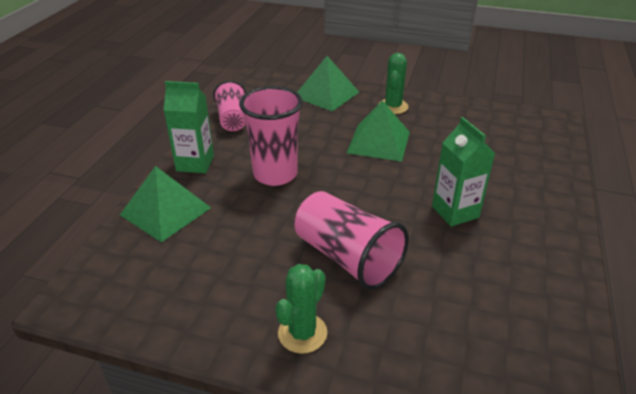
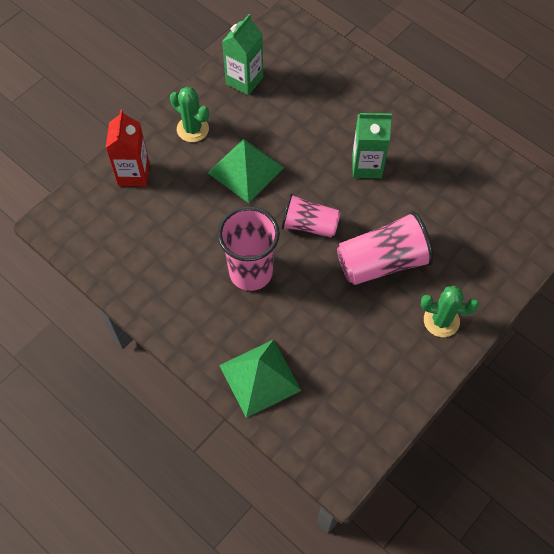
camera: 65 degrees left, 25 degrees up
green carton [163,81,214,173] -> green carton moved to [222,14,263,96]
pink cup [213,81,246,131] -> pink cup moved to [281,193,341,238]
green cactus [275,264,327,354] -> green cactus turned 45 degrees counterclockwise [421,286,479,337]
green pyramid [297,56,359,111] -> red carton [106,110,150,187]

